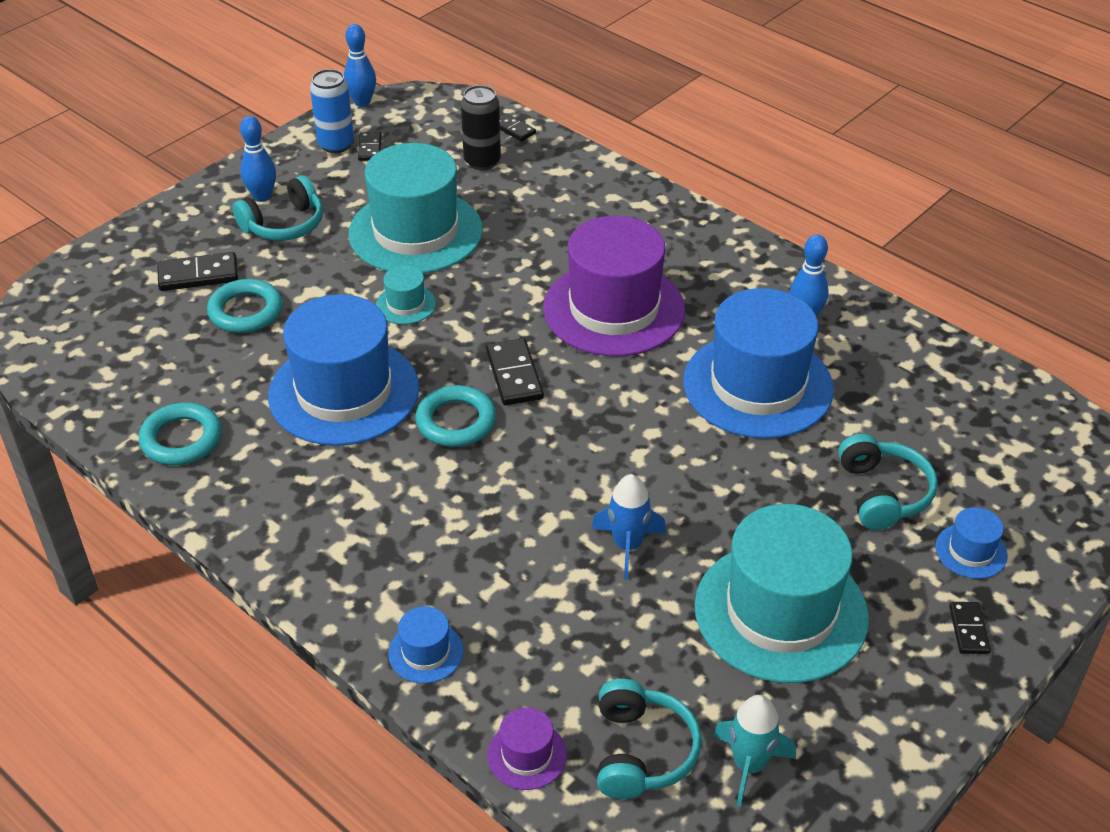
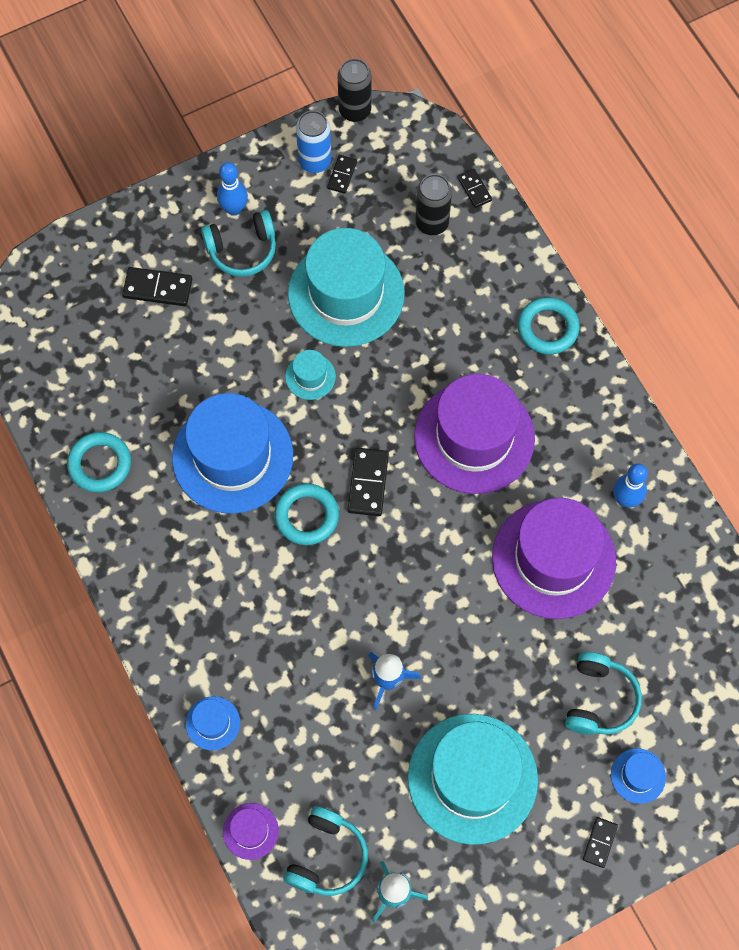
camera: 20 degrees right, 25 degrees up
turquoise ring [207,279,283,333] -> turquoise ring moved to [518,297,580,355]
blue bowling pin [344,24,376,107] -> black can [338,59,371,122]
blue hat [683,288,834,439] -> purple hat [492,498,616,619]

